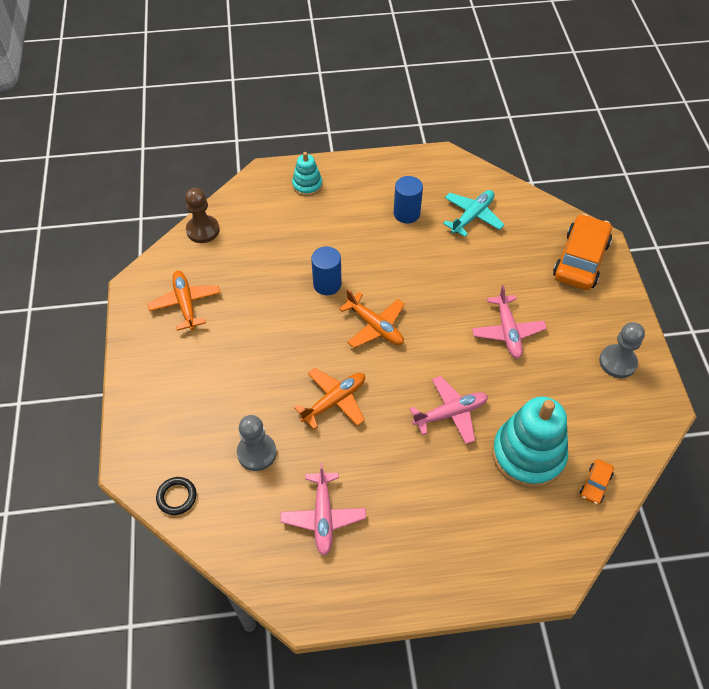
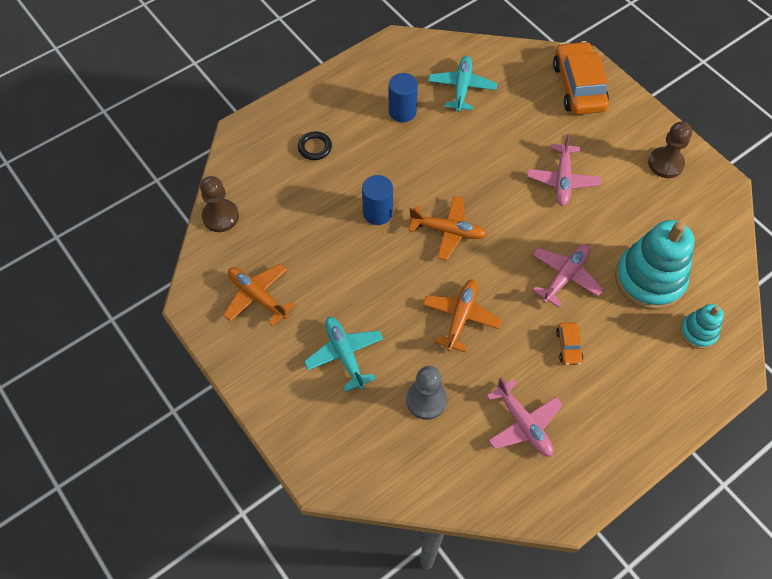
camera: 30 degrees left, 5 degrees up
black ring [156,477,197,515] -> black ring moved to [298,131,332,160]
turquoise stacking toy [292,152,323,196] -> turquoise stacking toy moved to [680,304,724,349]
pink plane [472,285,547,358] -> pink plane turned 45 degrees clockwise [527,134,601,206]
orange car [580,459,614,505] -> orange car moved to [556,322,583,365]
grey pawn [599,322,645,378] -> brown pawn [648,122,692,178]
none -> turquoise plane [304,317,383,392]

